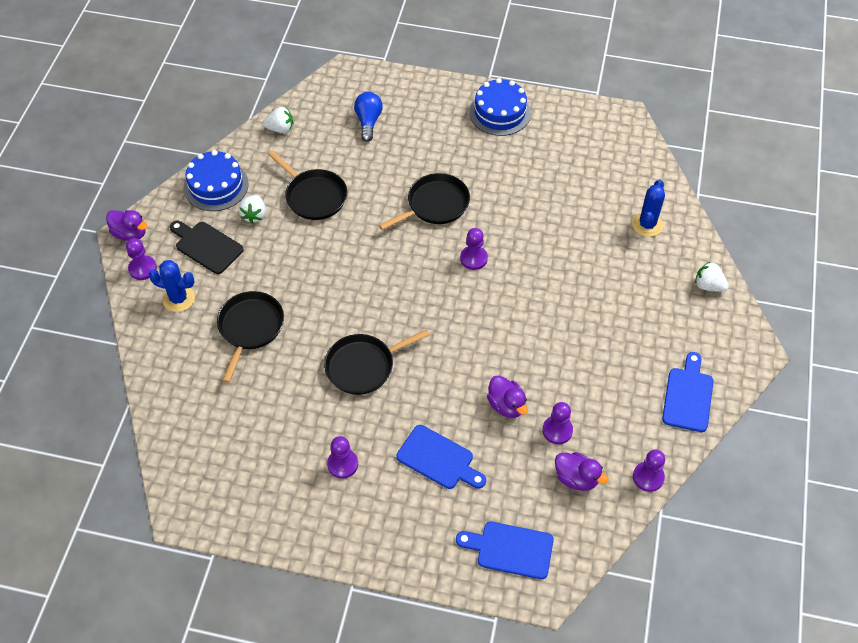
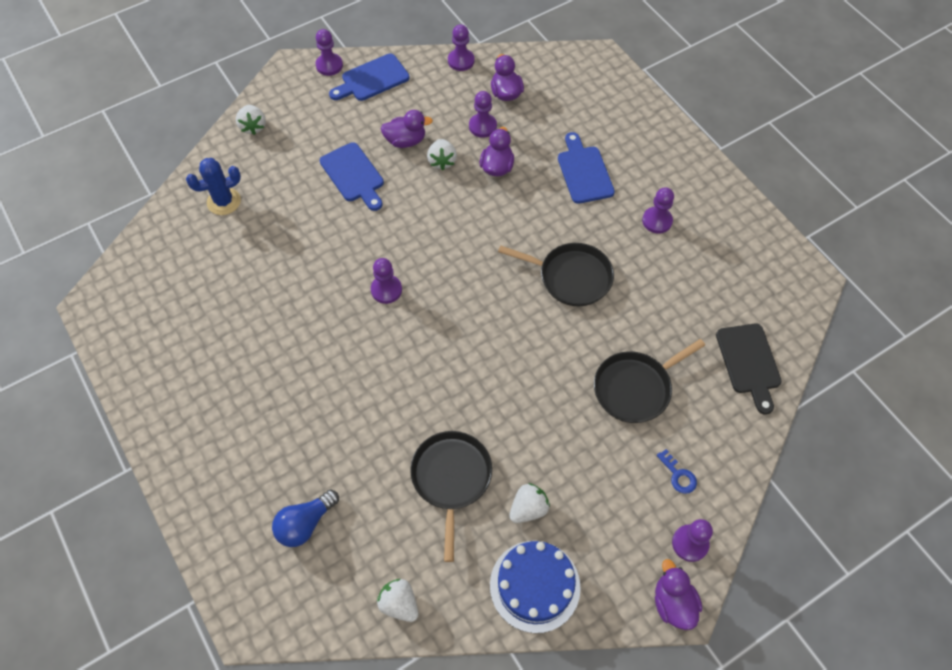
camera: 135 degrees left, 5 degrees up
blue cactus [149,260,195,312] -> blue key [657,449,697,494]
black cutting board [170,221,244,274] -> black cutting board moved to [716,324,782,415]
black pan [379,173,470,230] -> none
blue cutting board [456,522,554,579] -> blue cutting board moved to [320,142,384,211]
blue cake [469,78,531,136] -> none
none -> purple pawn [316,29,343,76]
none -> purple duck [381,110,433,148]
none -> white strawberry [427,139,457,170]

